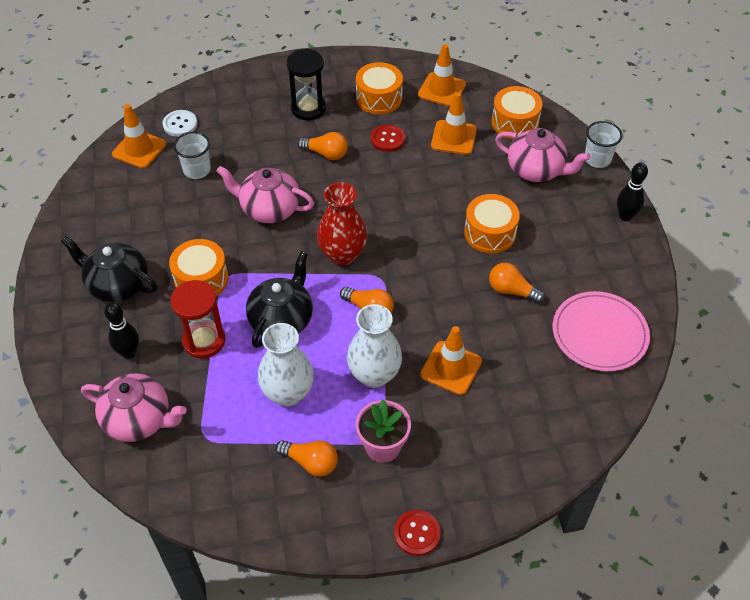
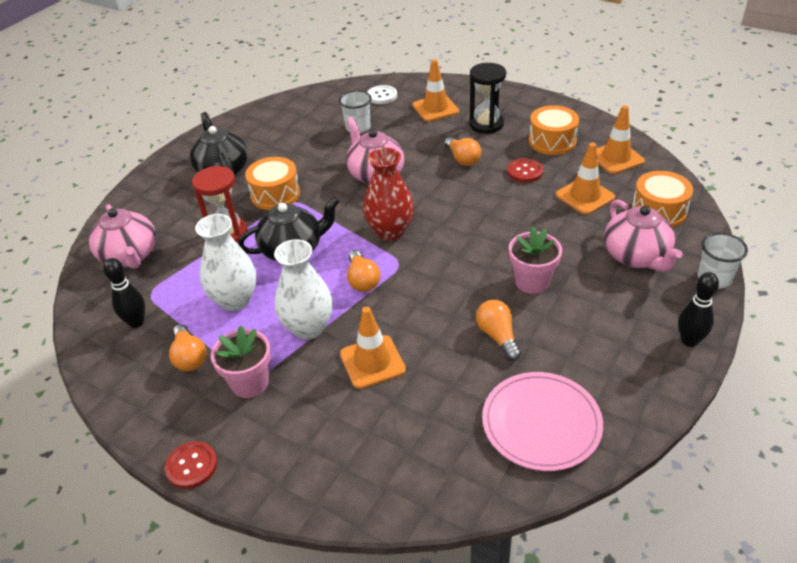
camera: 45 degrees right, 10 degrees down
black bowling pin [104,302,139,359] -> black bowling pin moved to [103,258,145,328]
orange traffic cone [112,104,166,169] -> orange traffic cone moved to [412,59,459,122]
orange drum [464,194,520,253] -> pink flower pot [509,226,562,294]

